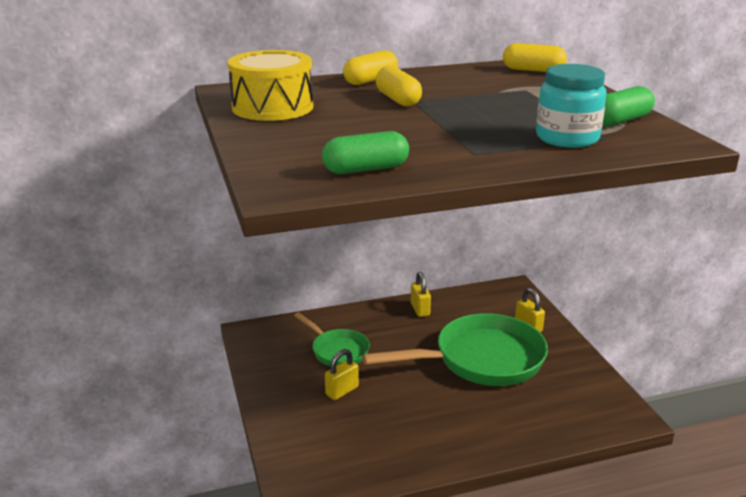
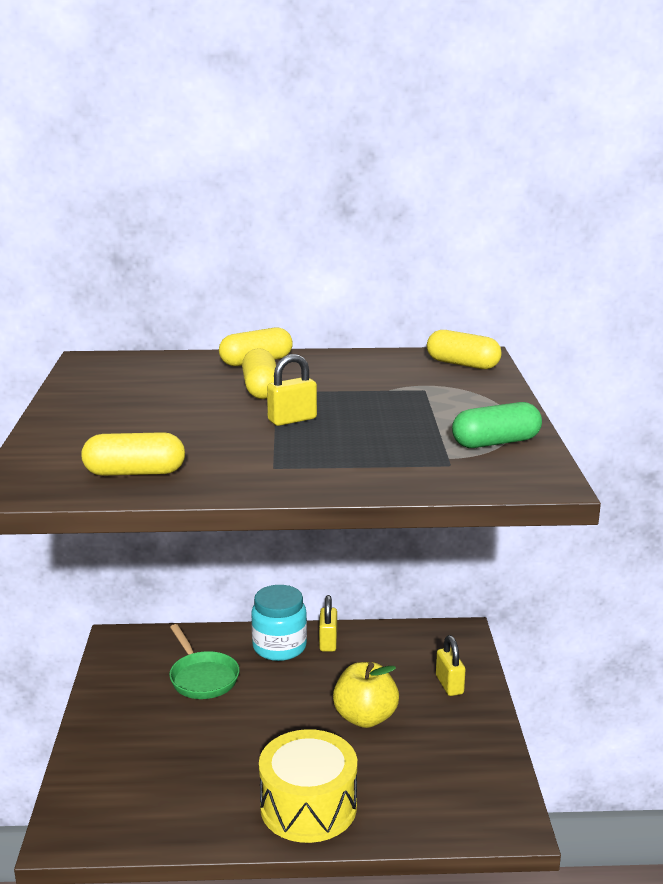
camera: 15 degrees right, 5 degrees down
yellow drum [228,50,313,121] -> yellow drum moved to [259,729,357,843]
green capsule [322,131,409,174] -> yellow capsule [81,432,185,476]
yellow padlock [325,349,359,400] -> yellow padlock moved to [267,354,317,426]
green pan [362,313,548,386] -> yellow apple [333,662,399,728]
turquoise jar [536,64,607,148] -> turquoise jar moved to [251,585,307,661]

